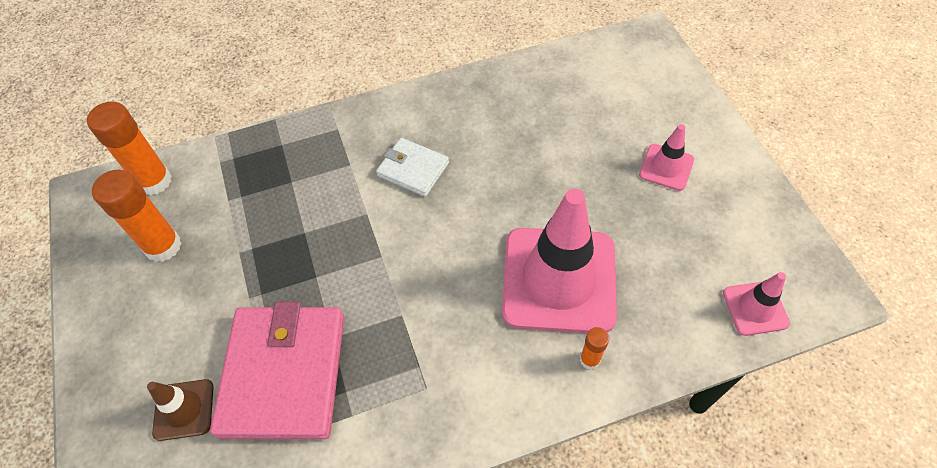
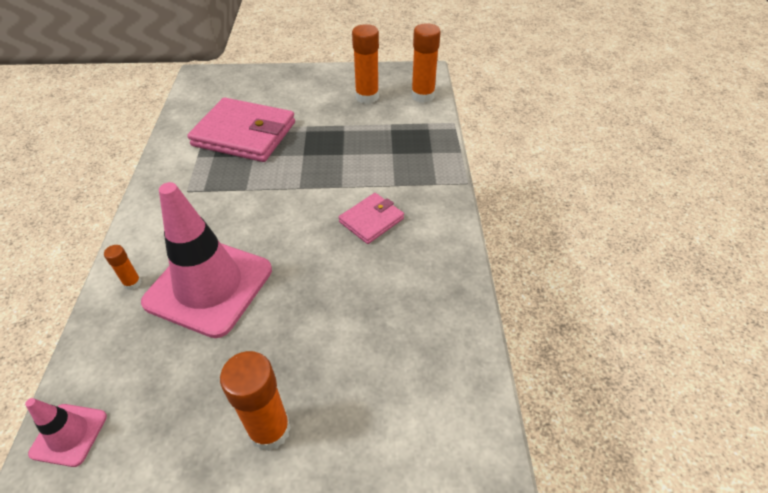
camera: 105 degrees right, 10 degrees down
brown traffic cone [147,379,214,441] -> none
white wallet [376,138,449,197] -> pink wallet [339,193,404,244]
pink traffic cone [639,124,694,191] -> orange glue stick [220,351,291,451]

